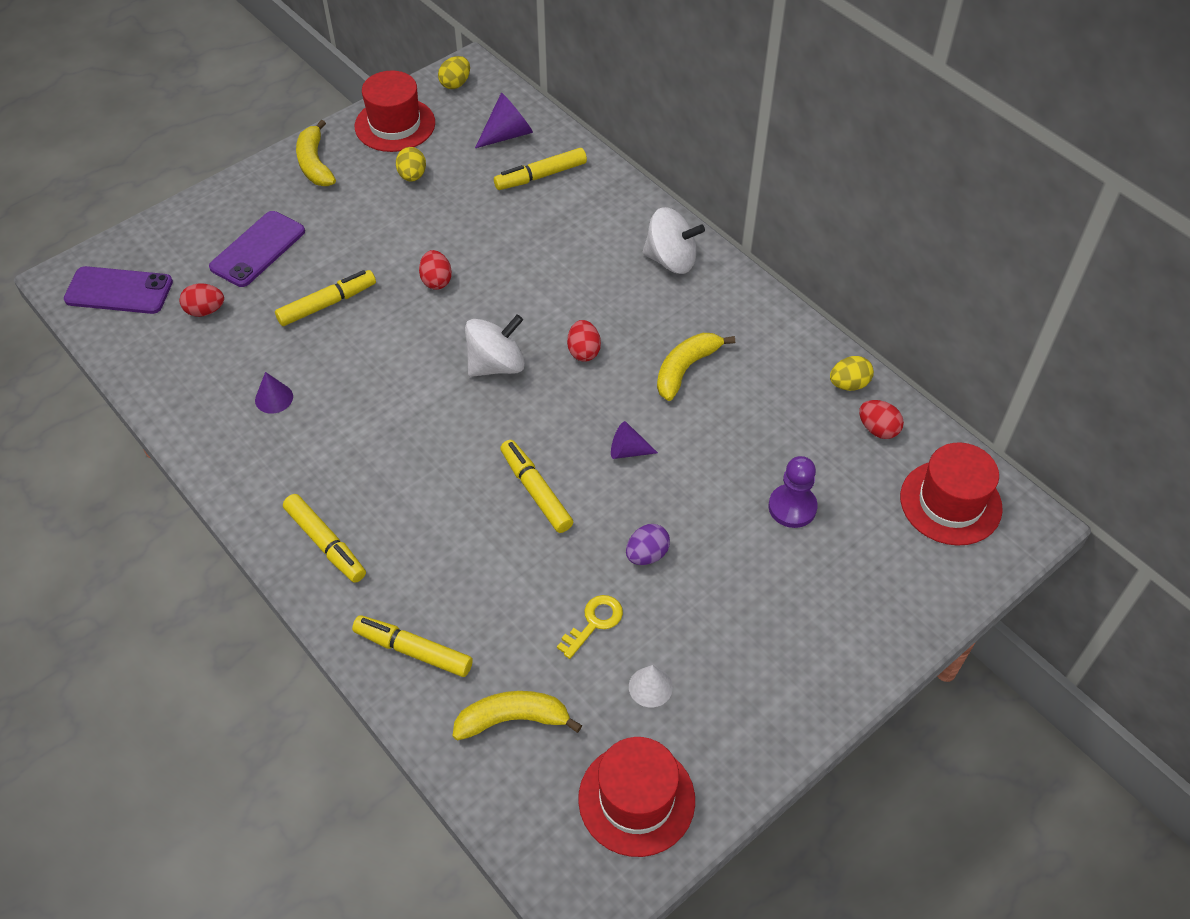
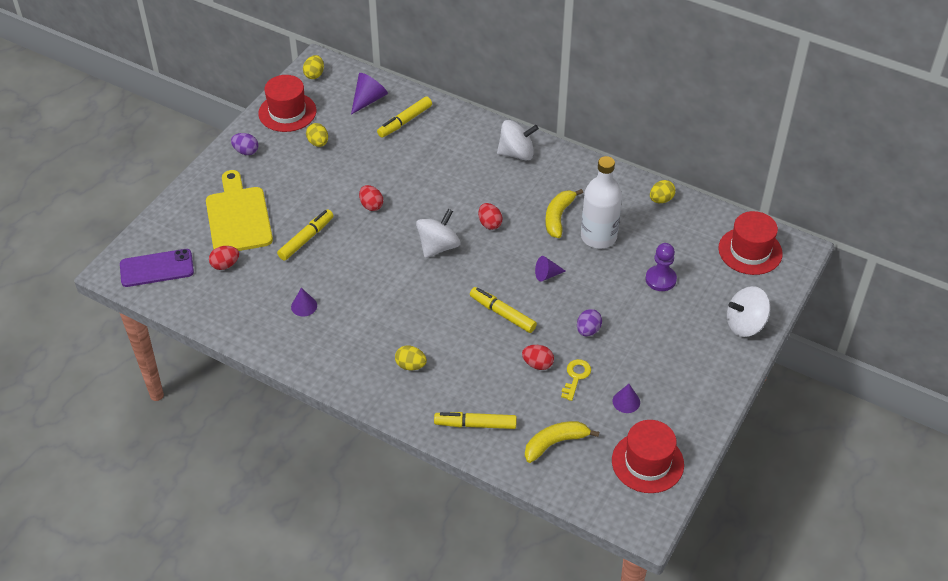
camera: 20 degrees left, 5 degrees down
purple phone [209,211,305,287] -> yellow cutting board [206,170,273,251]
yellow marker [283,494,366,583] -> none
yellow banana [296,120,336,186] -> purple egg [231,133,258,155]
white cone [629,665,673,707] -> purple cone [613,384,640,413]
red egg [859,400,904,439] -> red egg moved to [522,345,554,370]
none -> yellow egg [395,345,427,370]
none -> white bottle [581,156,622,249]
none -> white spinning top [727,286,771,337]

